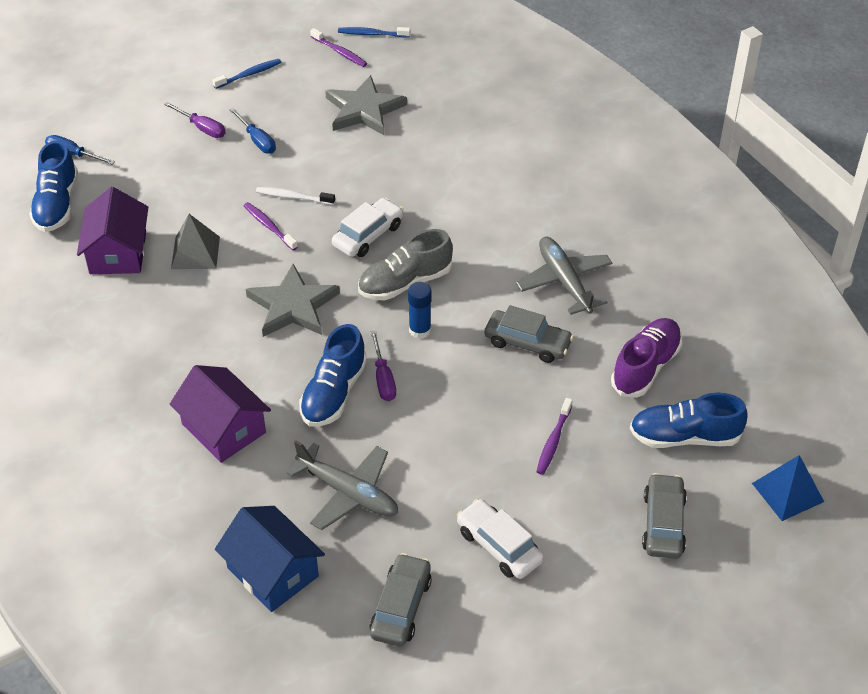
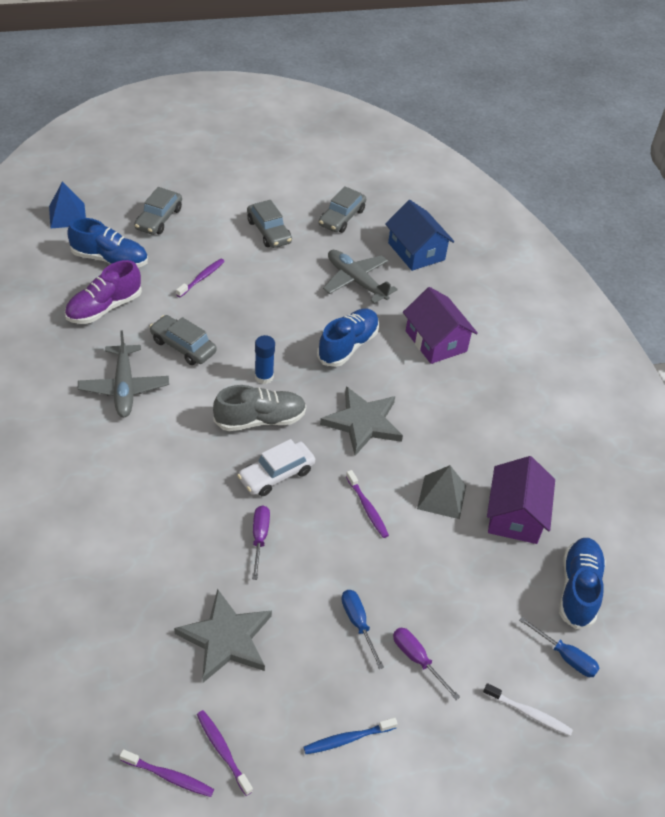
camera: 170 degrees left, 0 degrees up
white toothbrush [256,187,335,205] -> white toothbrush moved to [483,683,573,736]
blue toothbrush [338,27,410,38] -> purple toothbrush [120,749,214,797]
purple screwdriver [371,330,396,401] -> purple screwdriver moved to [252,506,270,580]
white car [457,499,544,579] -> grey car [247,200,292,248]

